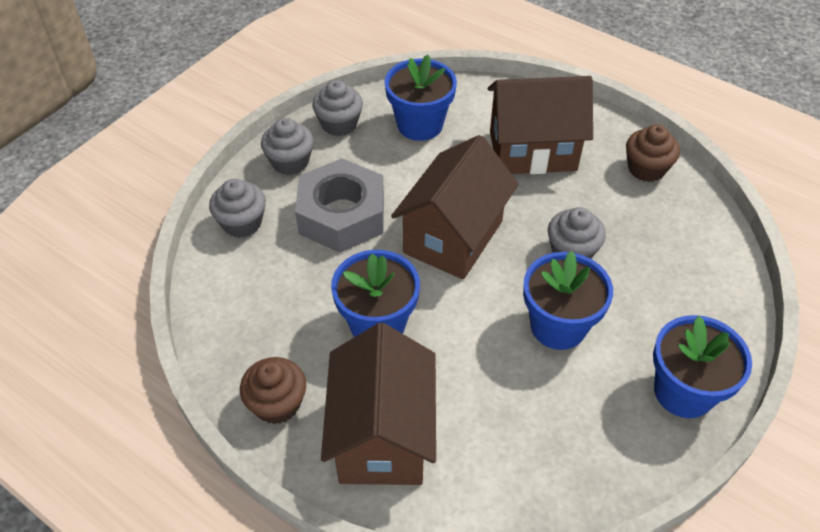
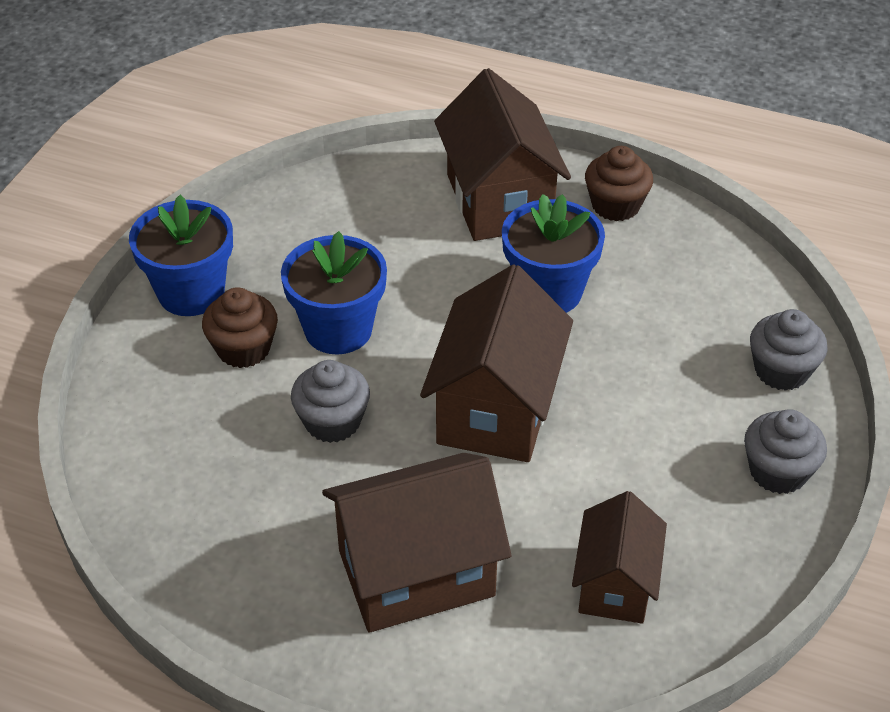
camera: 165 degrees right, 5 degrees down
grey nut [295,158,384,253] -> none
grey cupcake [312,80,363,136] -> none
blue flower pot [385,55,457,141] -> brown house [572,491,667,624]
brown cupcake [626,124,680,182] -> brown cupcake moved to [202,287,278,368]

